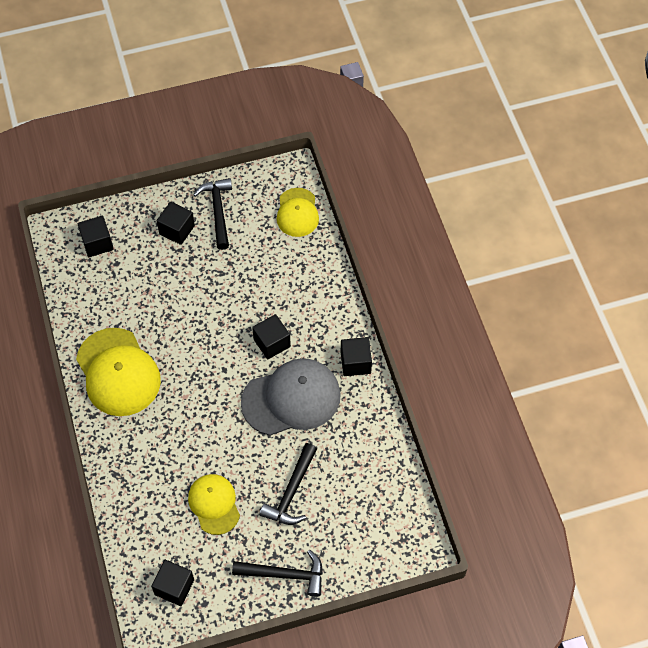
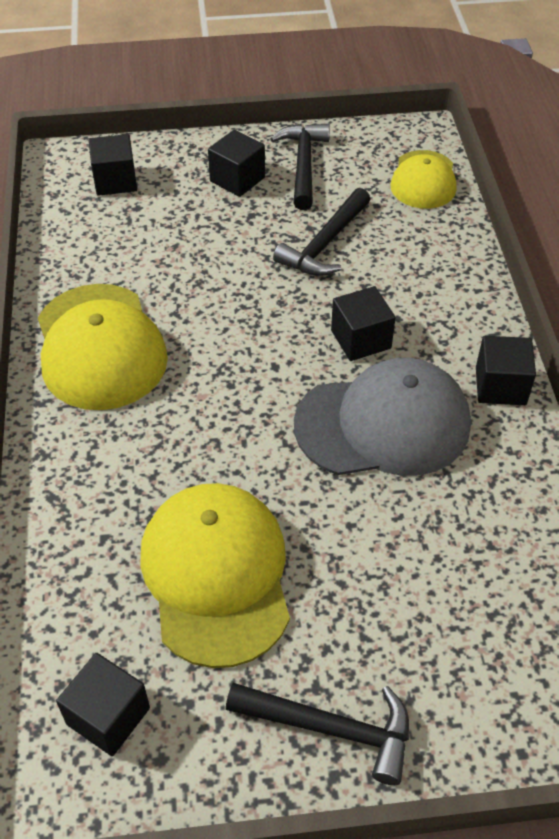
camera: 10 degrees right, 10 degrees down
yellow cap [188,474,240,535] -> yellow cap [140,483,290,668], size x1.64
black hammer [259,443,317,525] -> black hammer moved to [273,188,371,276]

